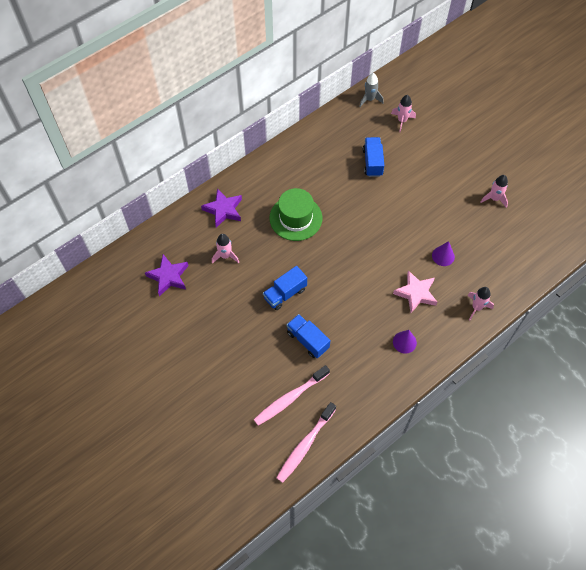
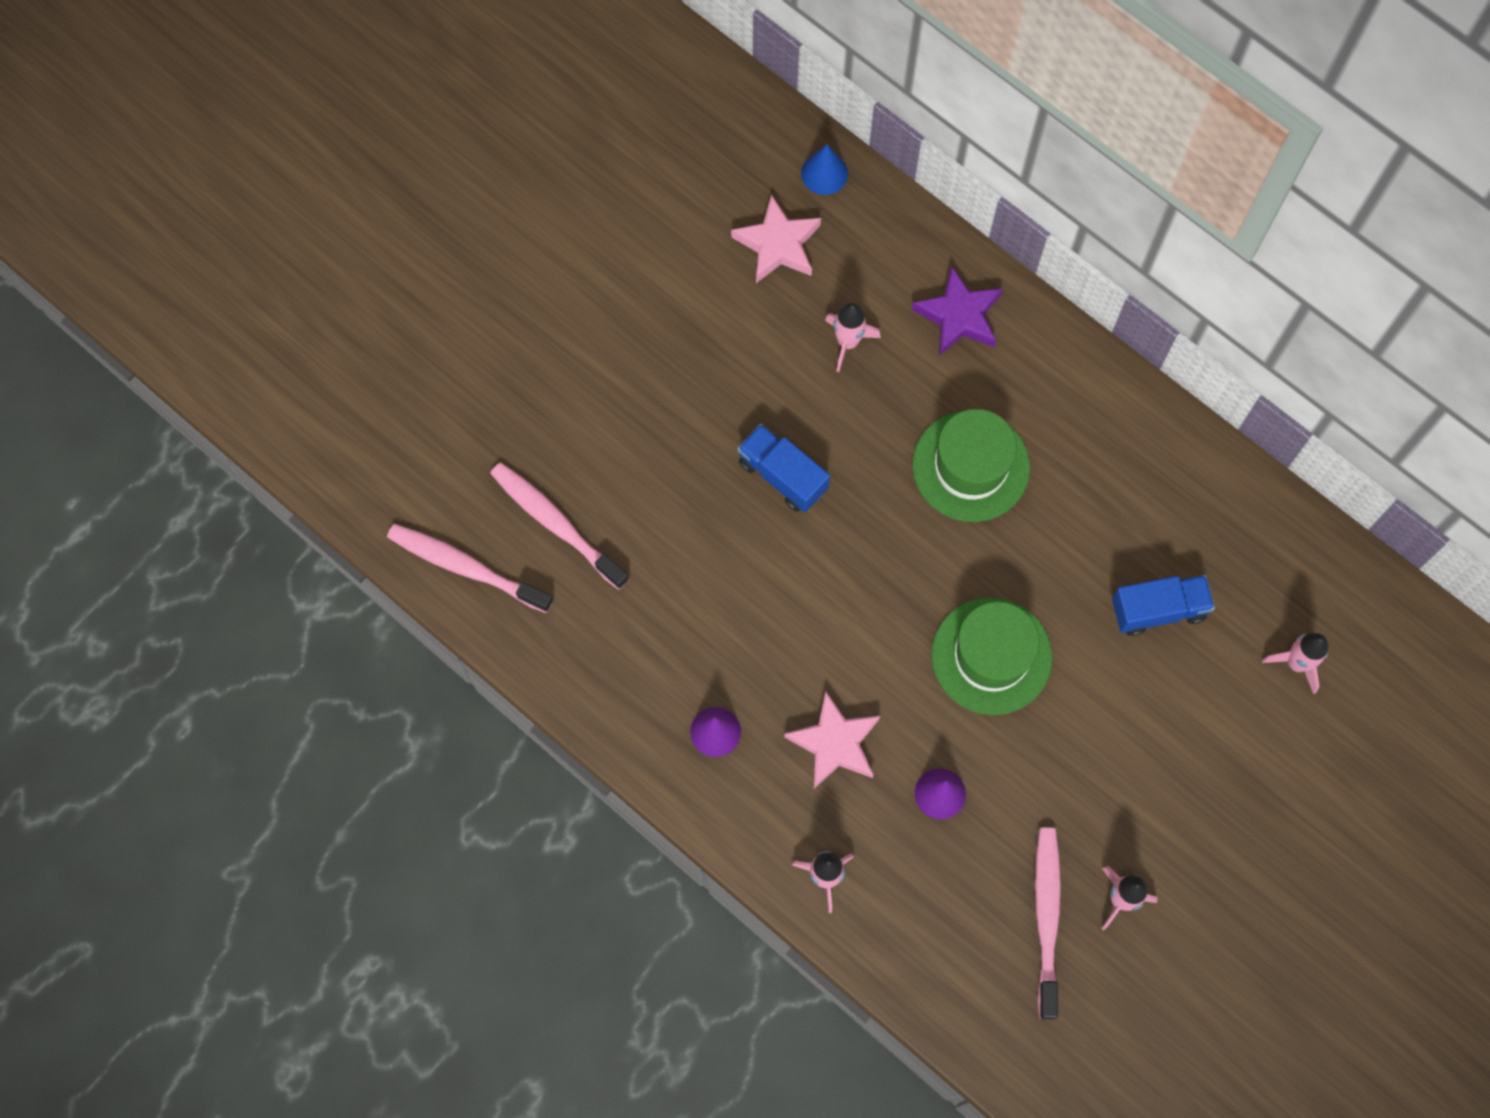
camera: 80 degrees right, 10 degrees up
purple star [145,254,189,296] -> pink star [731,194,821,283]
blue truck [287,314,330,358] -> none
grey rocket [359,73,384,107] -> none
none -> blue cone [801,144,848,195]
none -> green hat [931,597,1052,715]
none -> pink toothbrush [1035,827,1061,1020]

